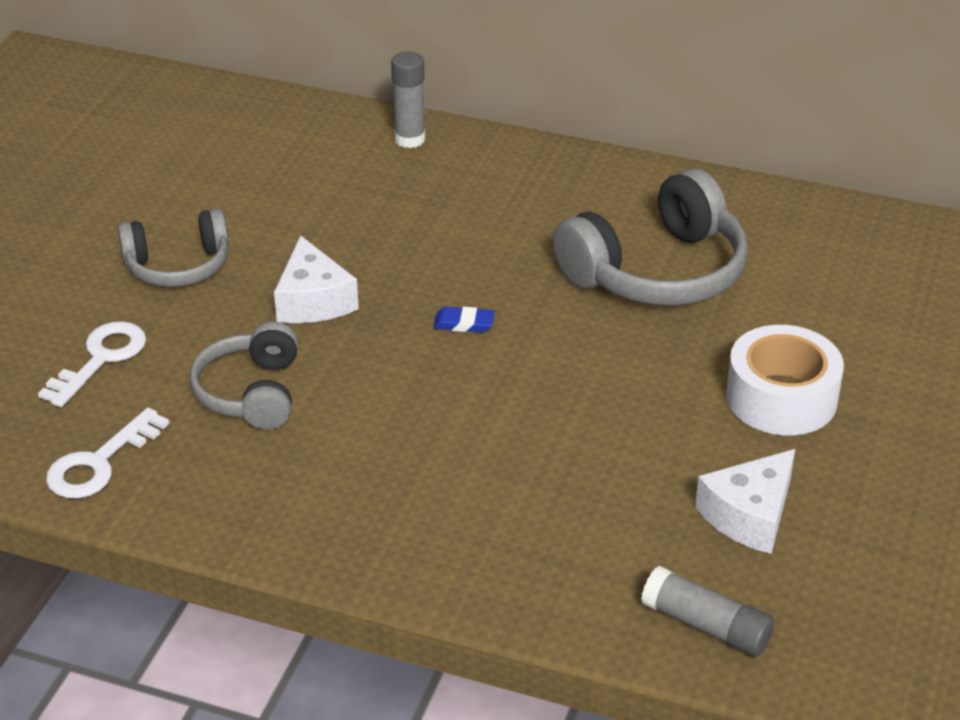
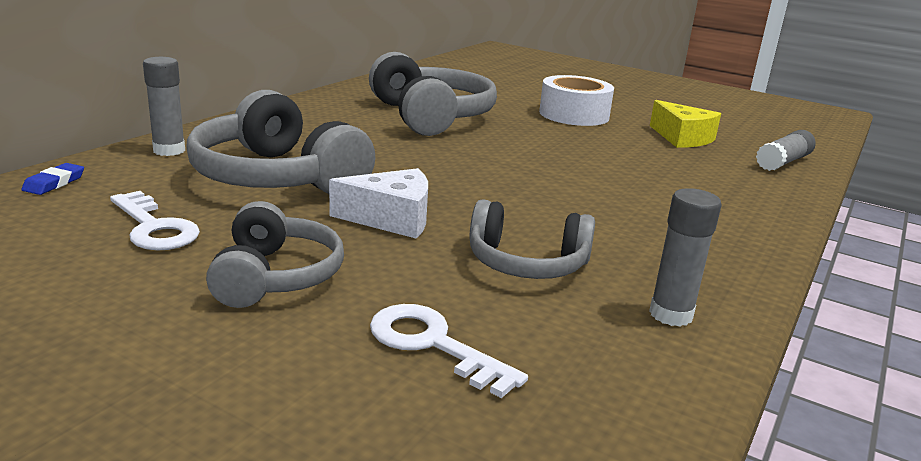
camera: 80 degrees left, 15 degrees down
white key [46,408,169,499] -> white key moved to [110,191,200,250]
blue eraser [433,307,495,332] -> blue eraser moved to [21,163,84,195]
white cheese [695,449,795,554] -> yellow cheese [650,100,721,148]
none -> grey headphones [186,90,375,194]
none -> grey glue stick [649,188,722,327]

